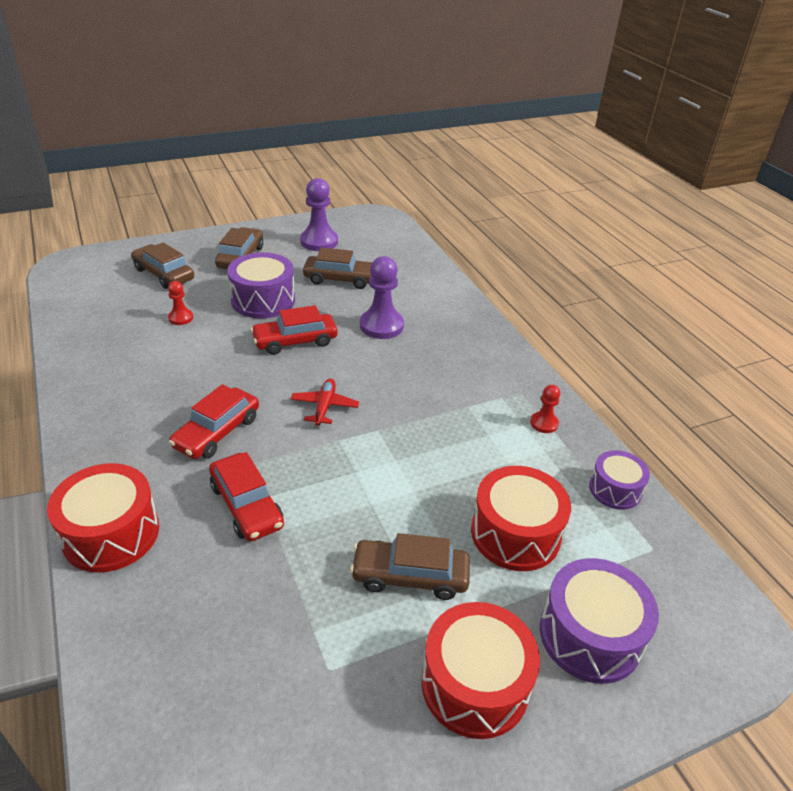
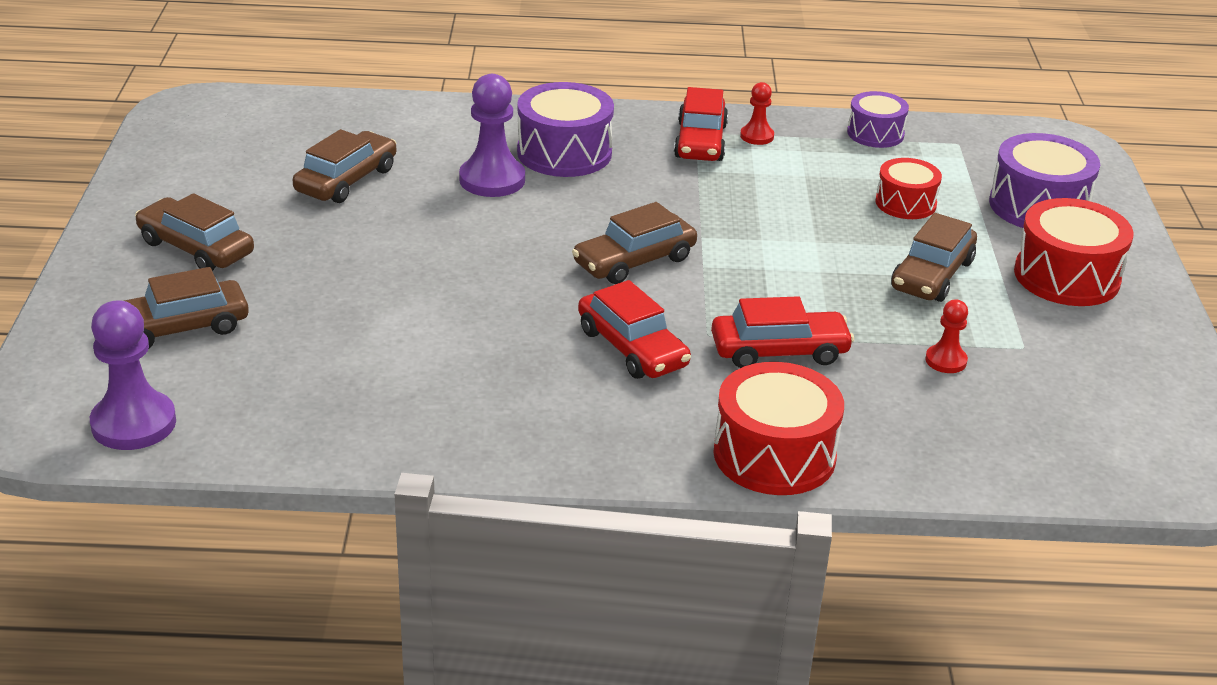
camera: 65 degrees left, 5 degrees down
red pawn [168,281,193,325] -> red pawn moved to [925,299,968,373]
purple drum [227,252,295,319] -> purple drum moved to [517,82,614,177]
red car [251,305,337,355] -> red car moved to [674,87,728,161]
red plane [290,378,359,426] -> brown car [572,202,697,284]
purple pawn [300,178,338,251] -> purple pawn moved to [90,300,176,450]
red drum [471,466,571,571] -> red drum [875,158,942,219], size x0.62

